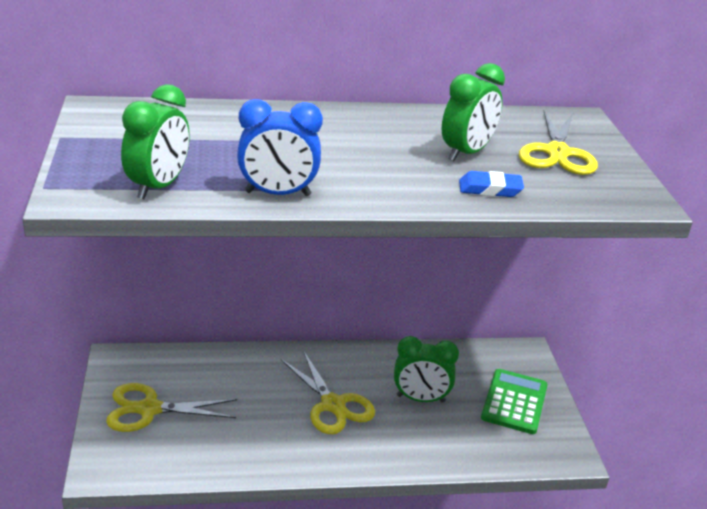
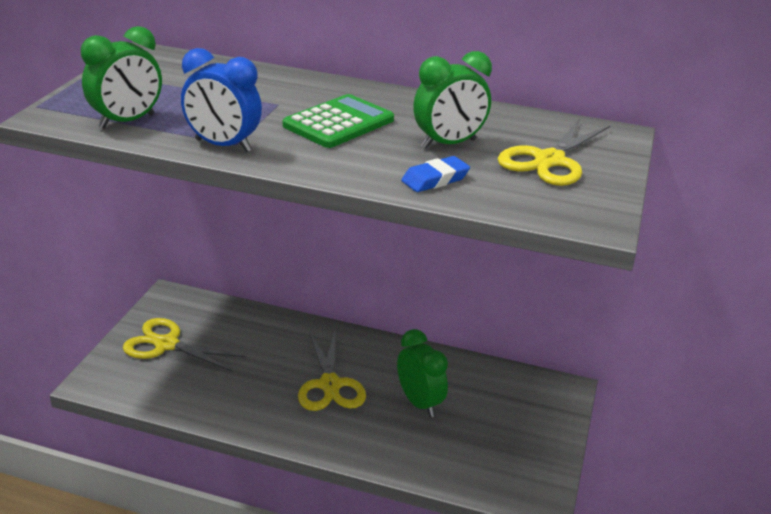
camera: 25 degrees right, 0 degrees up
green clock [394,336,459,403] -> green clock turned 150 degrees counterclockwise [397,329,448,417]
blue eraser [459,171,524,197] -> blue eraser turned 60 degrees counterclockwise [401,156,470,192]
green calculator [481,369,548,434] -> green calculator moved to [283,94,394,148]

